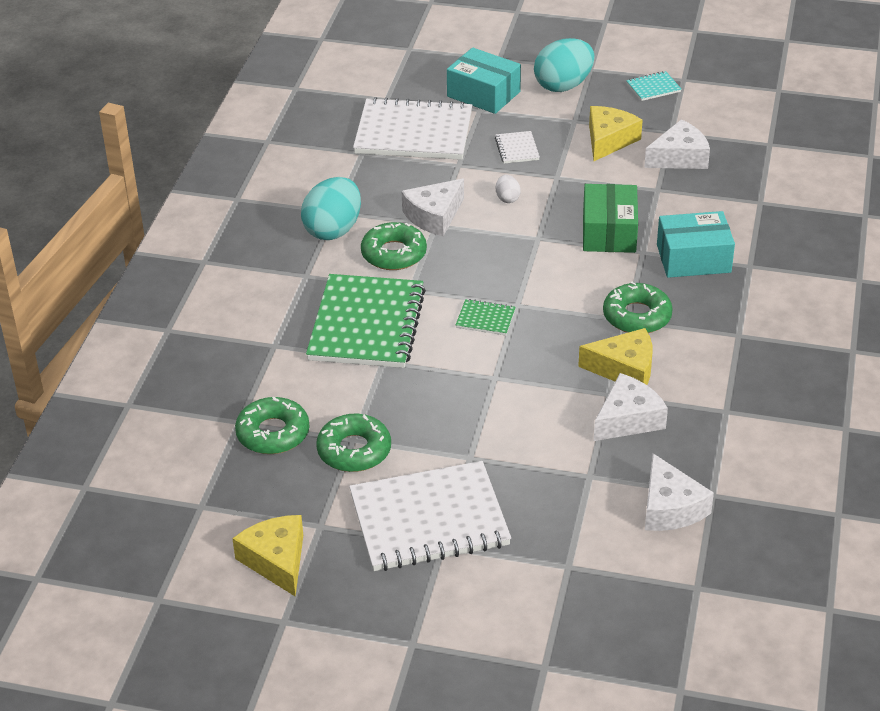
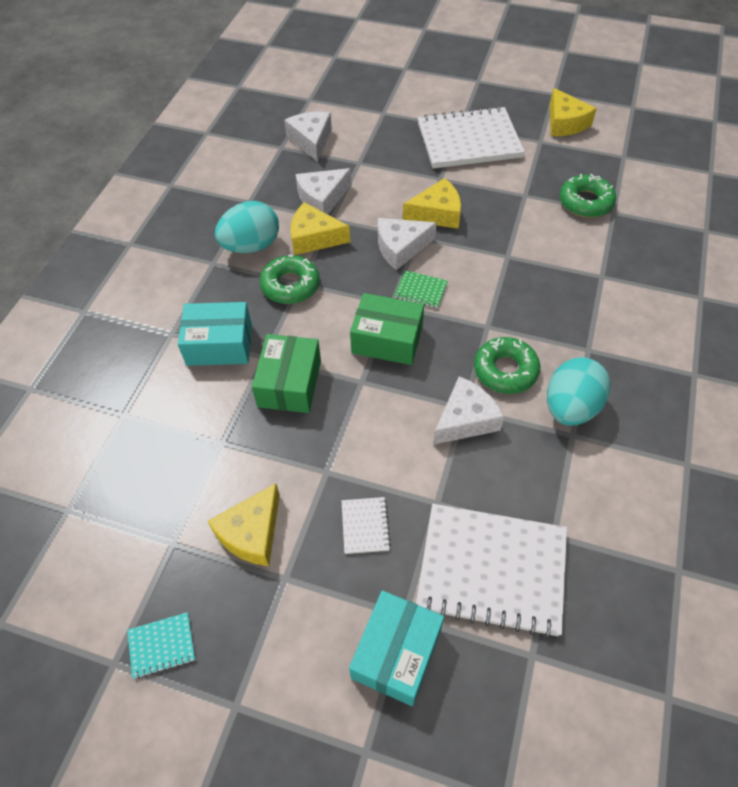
camera: 175 degrees left, 15 degrees up
green notebook [306,274,426,368] -> none
green donut [316,414,391,472] -> none
turquoise box [447,48,521,114] -> turquoise box turned 75 degrees clockwise [349,590,444,706]
white egg [496,175,521,203] -> none
turquoise egg [534,38,595,92] -> turquoise egg moved to [215,201,279,253]
white cheese [644,119,710,169] -> white cheese moved to [378,218,437,270]
none -> green box [350,293,424,365]
none -> yellow cheese [403,178,461,229]

